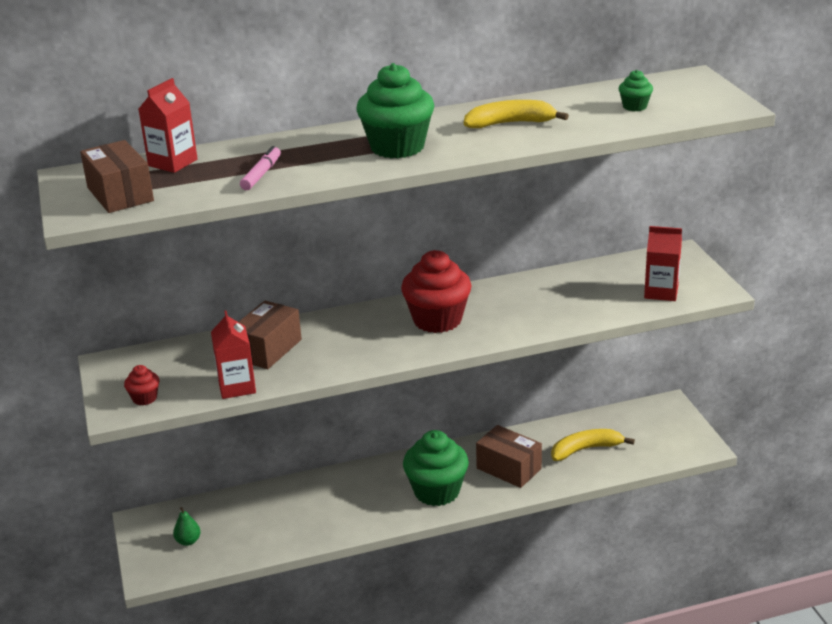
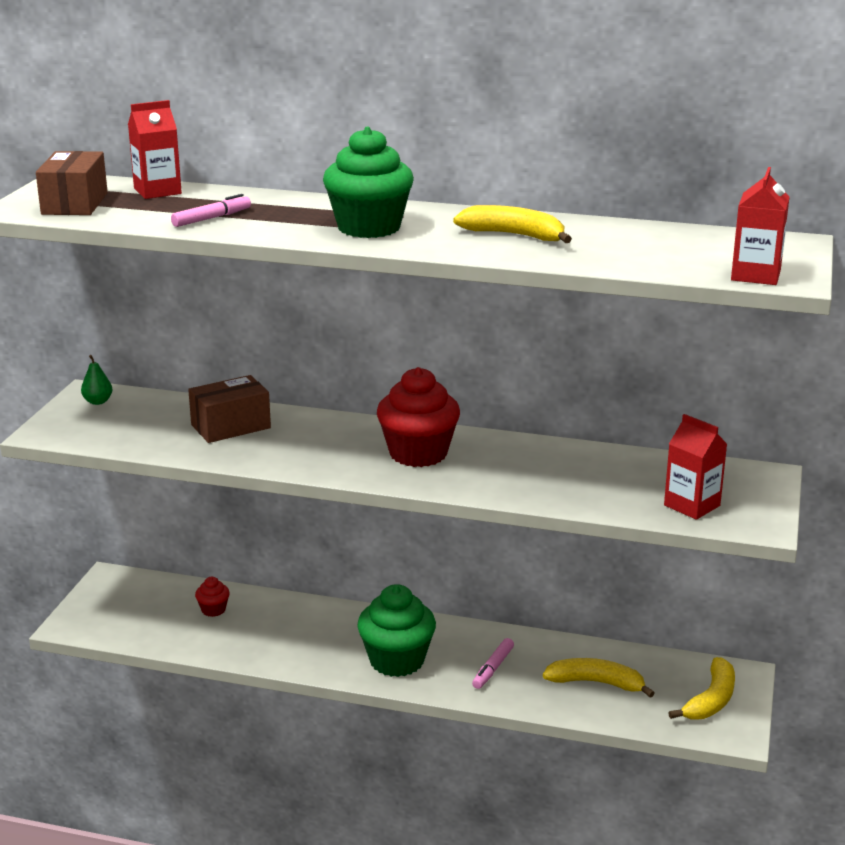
camera: 30 degrees right, 5 degrees down
red cupcake [124,365,159,406] -> red cupcake moved to [195,577,230,617]
green pear [173,507,201,546] -> green pear moved to [81,355,112,405]
red carton [211,311,256,399] -> red carton moved to [731,167,789,285]
brown box [476,425,542,488] -> pink marker [472,638,514,689]
green cupcake [619,70,653,111] -> none
none -> yellow banana [668,657,735,720]

